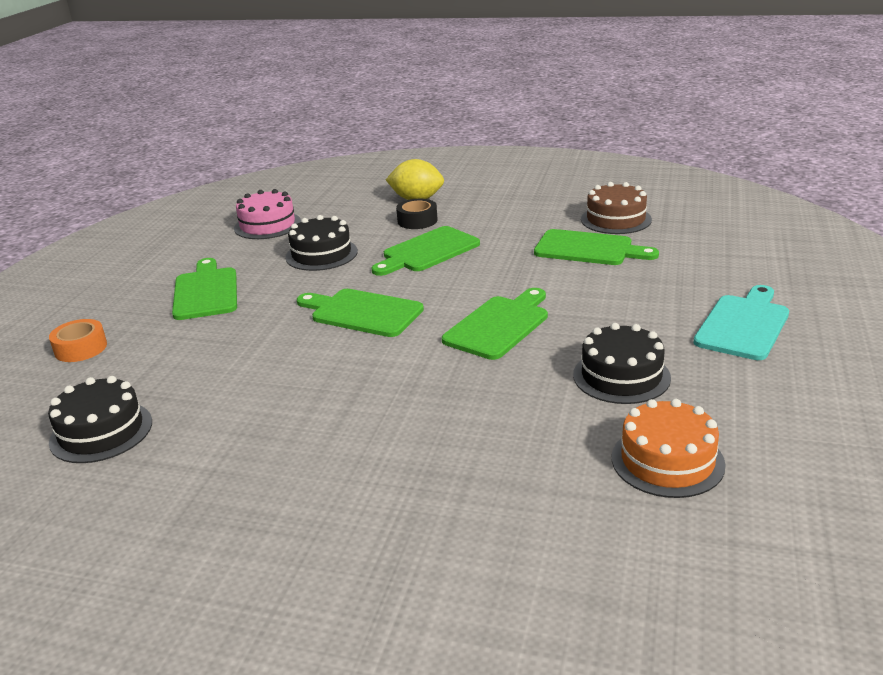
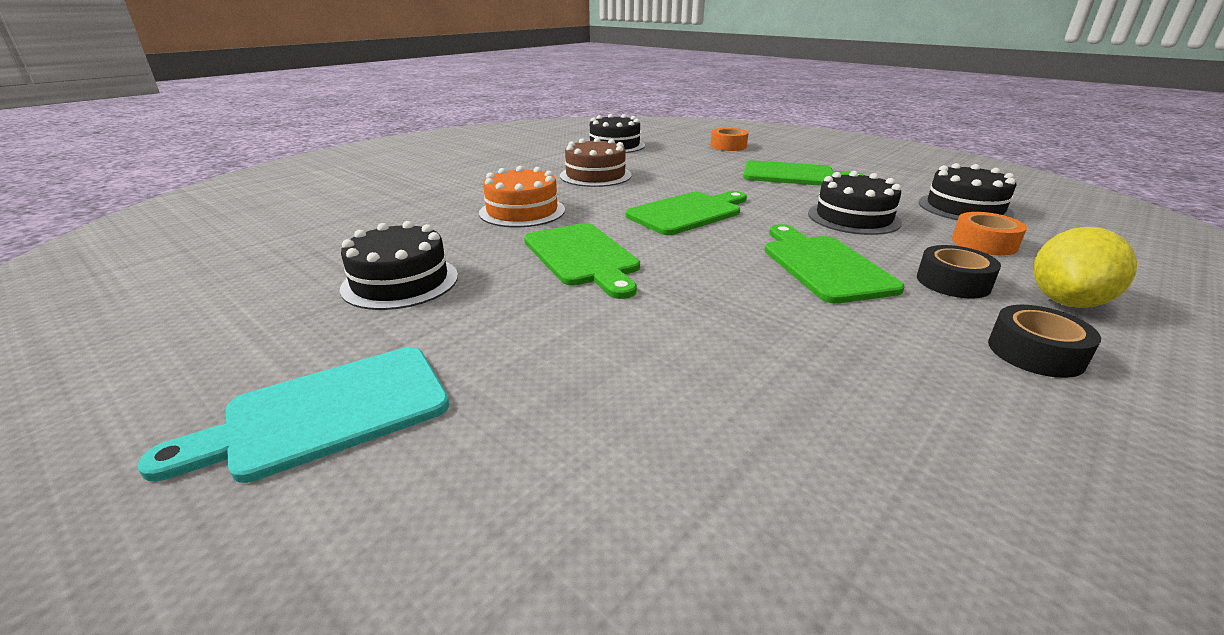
camera: 115 degrees right, 0 degrees up
pink cake [234,189,301,239] -> black cake [919,163,1016,220]
green cutting board [534,229,659,265] -> none
brown cake [581,182,652,234] -> brown cake moved to [560,138,632,187]
orange cake [612,399,726,498] -> orange cake moved to [479,166,565,227]
turquoise cutting board [693,285,789,360] -> turquoise cutting board turned 90 degrees clockwise [137,347,449,483]
none -> orange tape [952,212,1027,255]
none -> black tape [988,305,1101,378]

